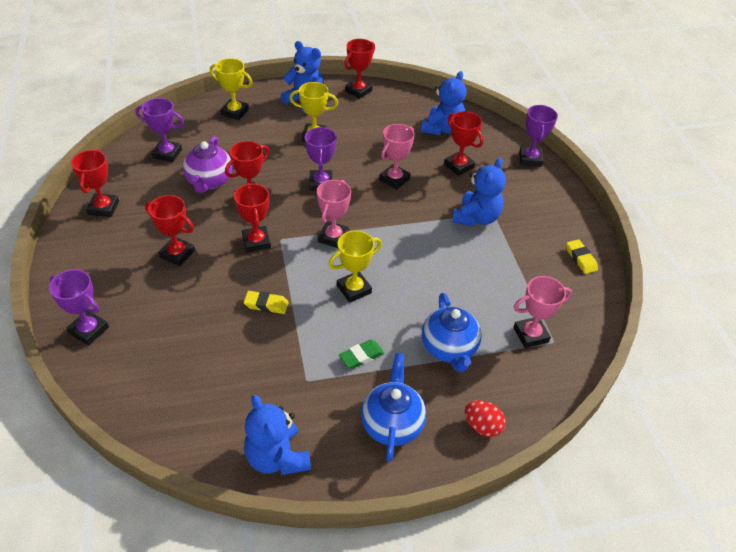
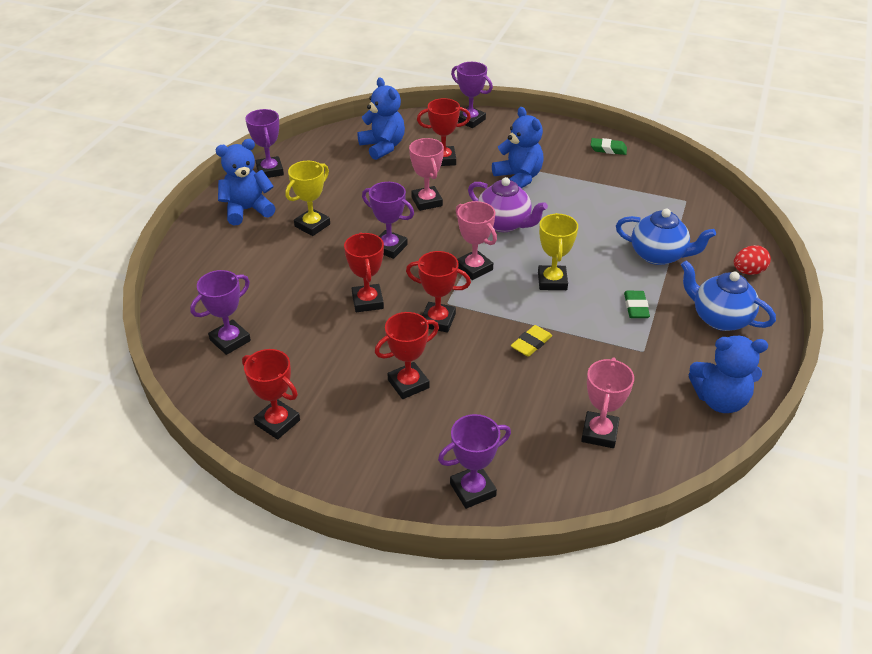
camera: 55 degrees left, 5 degrees down
purple teapot [183,136,233,193] -> purple teapot moved to [468,177,548,232]
yellow trophy [210,58,253,120] -> none
red trophy [344,39,375,99] -> purple trophy [245,109,284,178]
pink trophy [513,276,572,348] -> pink trophy moved to [581,358,634,448]
yellow eraser [566,239,598,274] -> green eraser [591,138,627,155]

